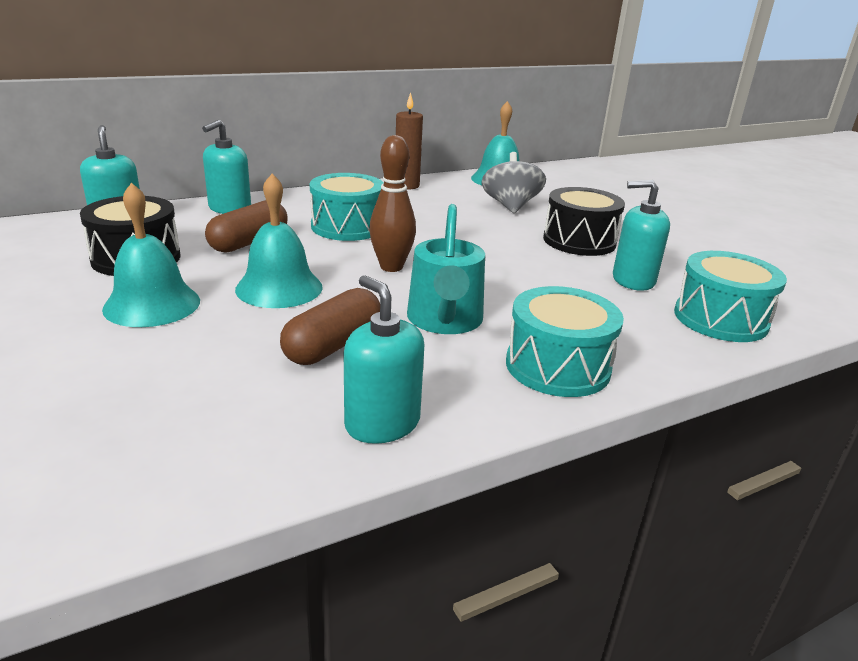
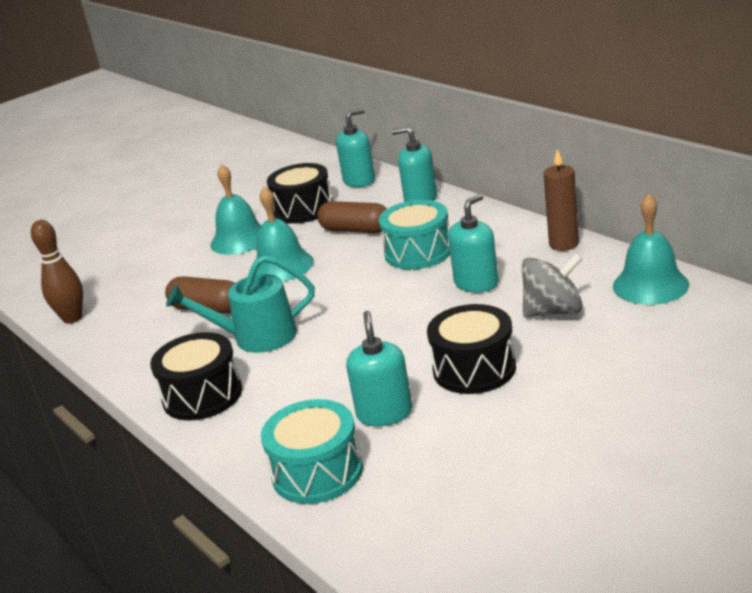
camera: 85 degrees right, 0 degrees up
turquoise soap dispenser [344,275,424,444] -> turquoise soap dispenser moved to [448,194,499,292]
brown bowling pin [369,135,416,272] -> brown bowling pin moved to [31,220,83,324]
turquoise drum [506,286,624,397] -> black drum [150,332,242,421]

